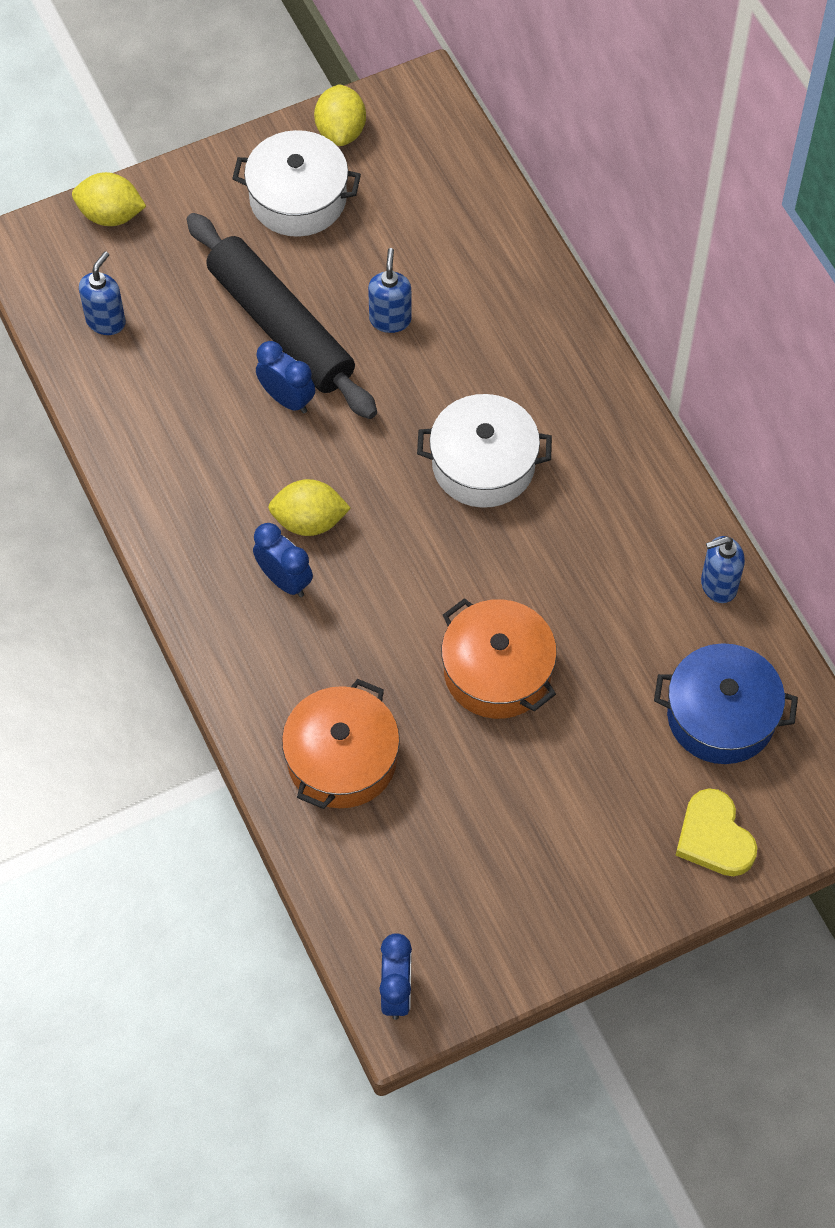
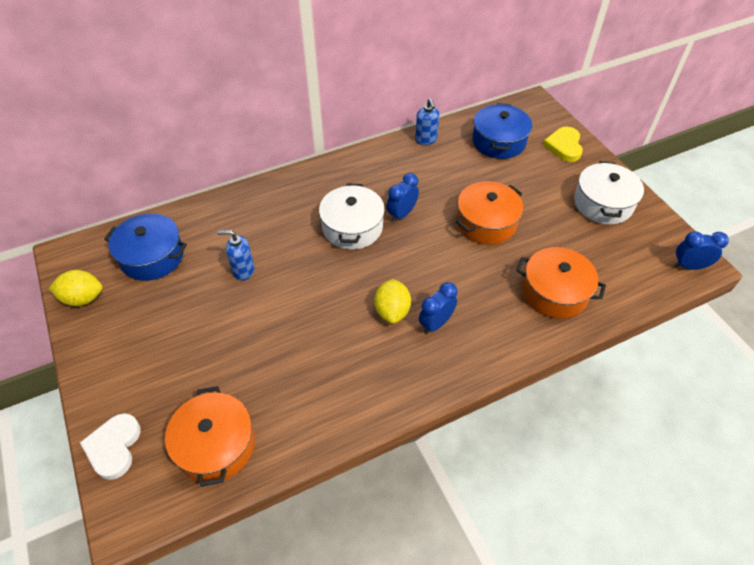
camera: 90 degrees left, 10 degrees down
yellow lemon [72,172,146,226] -> white heart [80,413,141,480]
blue soap dispenser [79,251,126,335] -> orange pot [165,386,255,487]
black rolling pin [187,213,377,419] -> none
white pot [232,130,361,237] -> white pot moved to [574,161,644,224]
blue clock [256,341,315,414] -> blue clock moved to [387,173,419,223]
yellow heart [676,789,757,876] -> yellow heart turned 120 degrees clockwise [543,127,583,162]
none -> blue pot [104,213,187,281]

